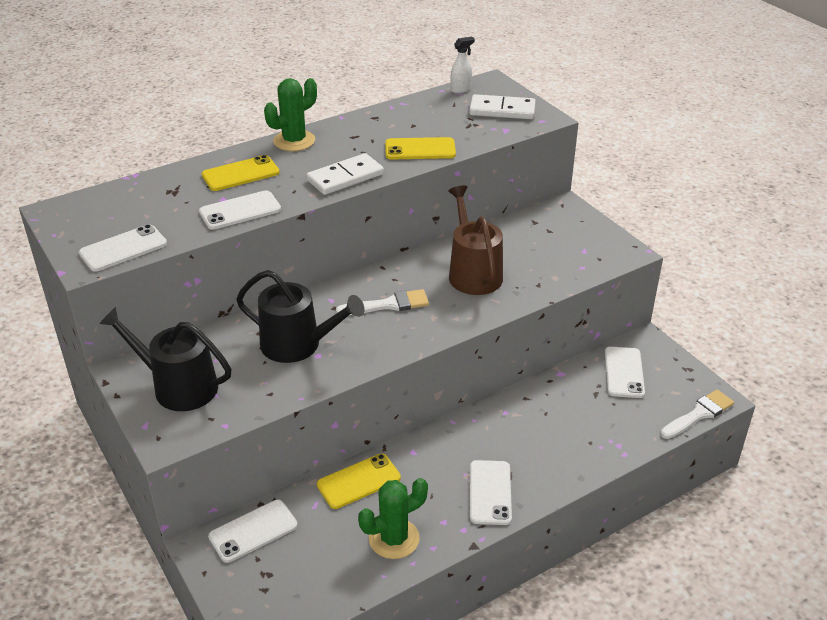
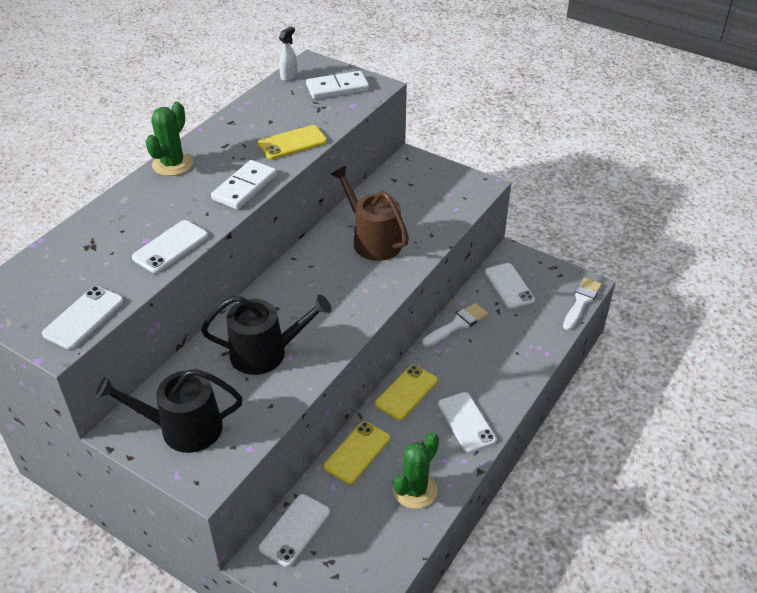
camera: 25 degrees left, 5 degrees up
yellow phone [202,155,280,191] -> yellow phone moved to [375,365,438,420]
white brush [336,289,429,315] -> white brush moved to [422,303,488,347]

